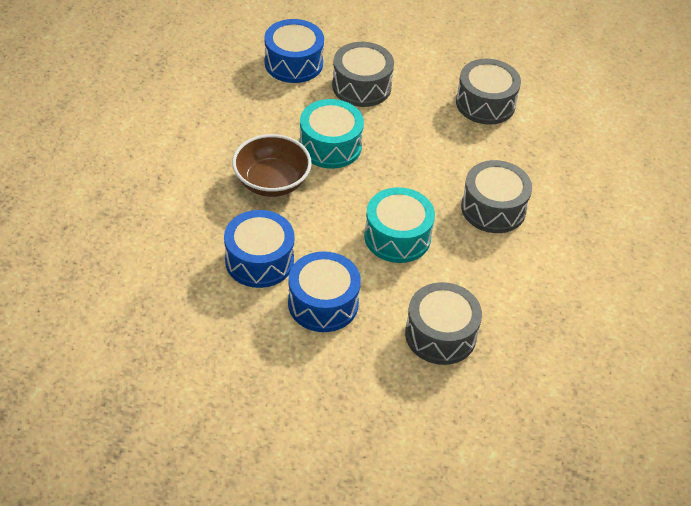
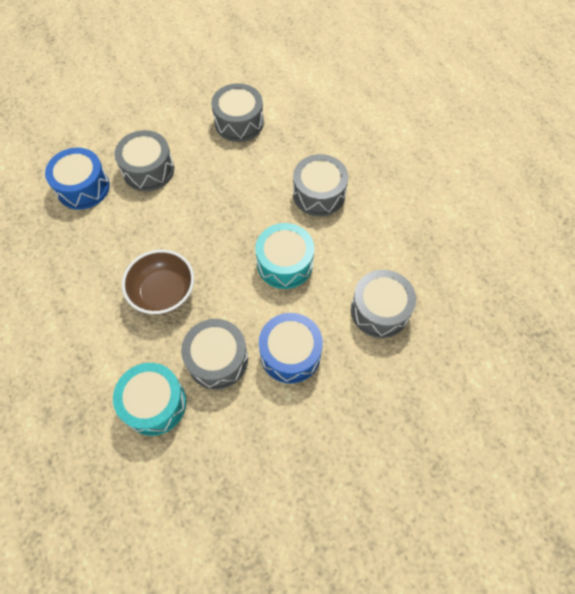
camera: 40 degrees left, 15 degrees up
blue drum [224,210,295,288] -> grey drum [181,319,248,390]
turquoise drum [299,99,364,169] -> turquoise drum moved to [113,363,187,436]

